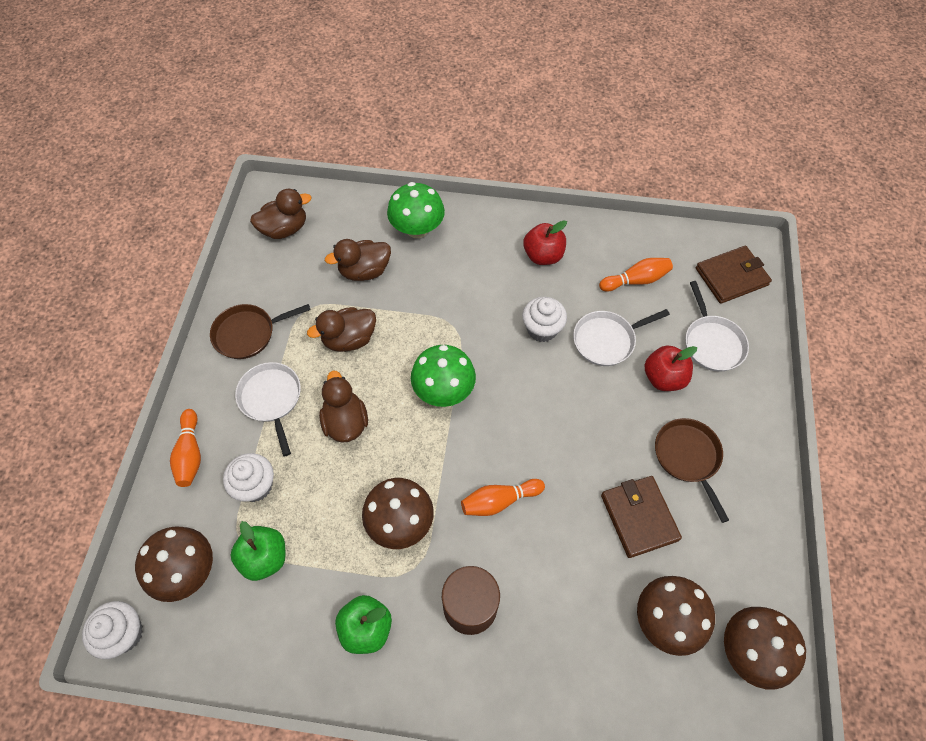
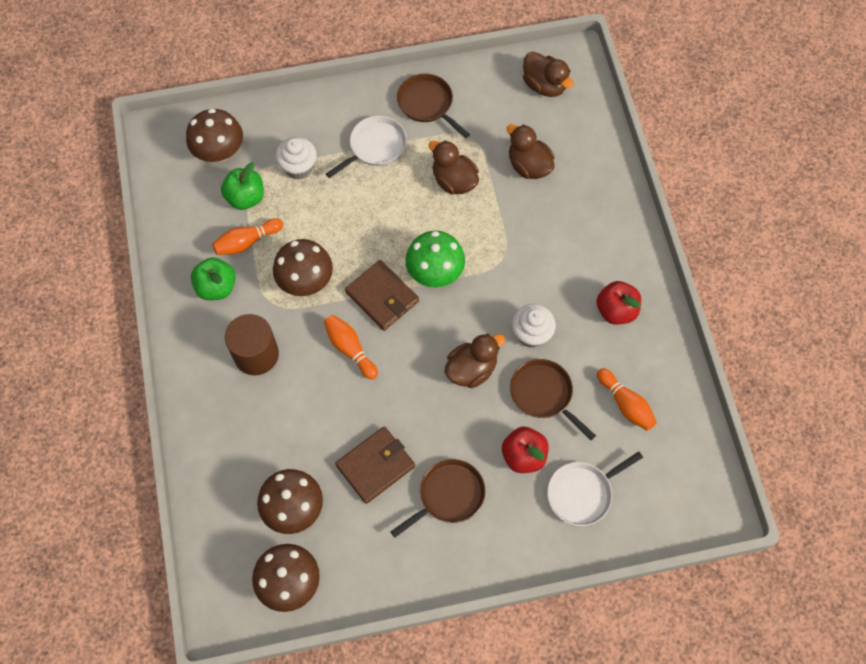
camera: 70 degrees right, 5 degrees up
white cupcake [82,601,143,659] -> none
orange bowling pin [170,409,201,487] -> orange bowling pin moved to [212,218,283,255]
brown duck [319,371,368,443] -> brown duck moved to [445,334,505,388]
green mushroom [387,182,445,238] -> none
white pan [573,309,670,366] -> brown pan [510,359,596,440]
brown wallet [696,246,772,304] -> brown wallet moved to [345,260,419,331]

